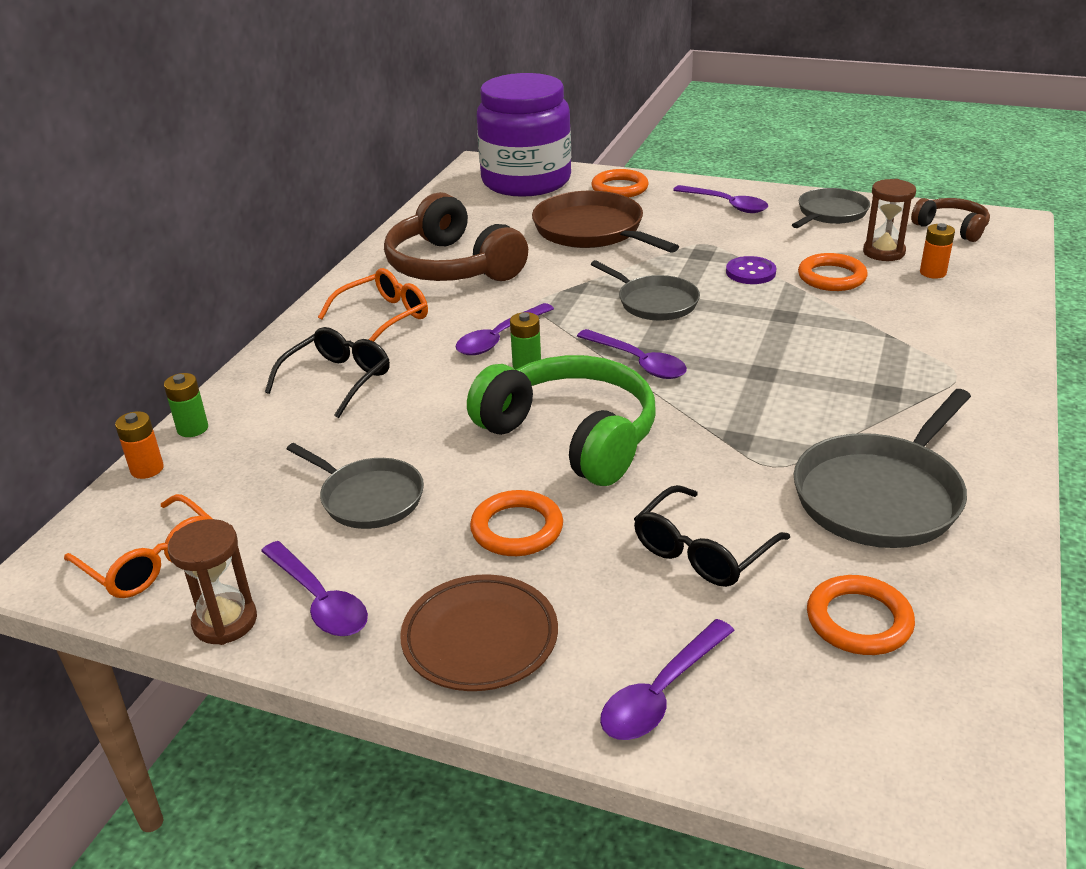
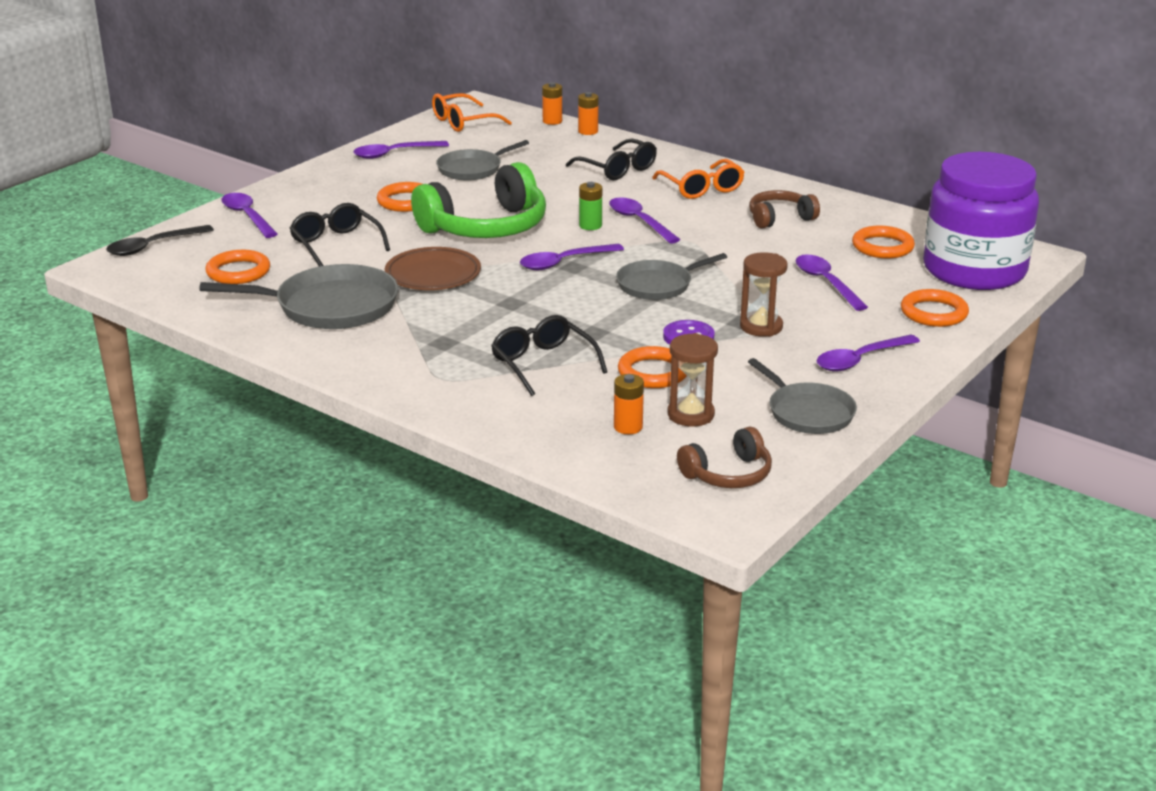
camera: 105 degrees right, 5 degrees down
green battery [164,373,208,437] -> orange battery [578,92,598,135]
brown hourglass [168,519,257,645] -> brown hourglass moved to [740,252,788,337]
brown headphones [384,192,528,281] -> brown headphones [749,190,820,229], size x0.53
brown plate [400,574,558,691] -> brown plate moved to [385,247,481,290]
brown pan [532,191,679,253] -> purple spoon [796,254,868,311]
grey pan [793,389,971,548] -> grey pan turned 120 degrees clockwise [199,264,398,329]
none -> black spoon [106,225,214,256]
none -> black glasses [491,315,607,396]
none -> orange ring [852,225,915,259]

